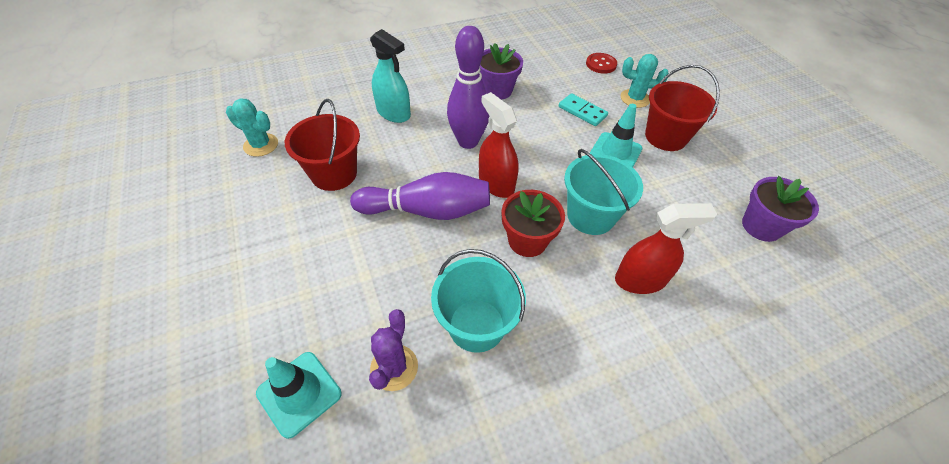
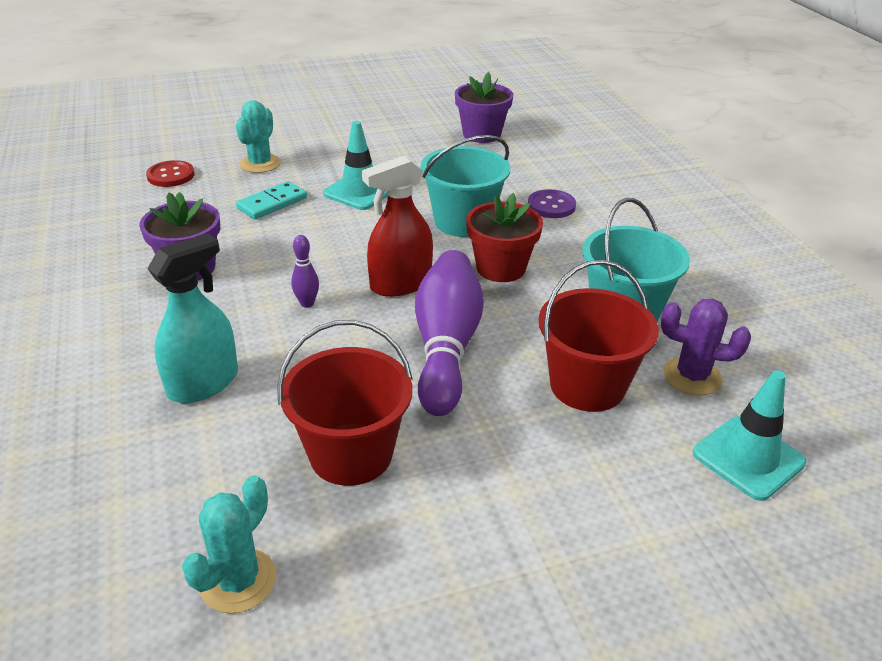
camera: 85 degrees left, 15 degrees down
purple bowling pin [447,26,489,149] -> purple bowling pin [291,235,319,308], size x0.42
red spray bottle [615,203,717,294] -> purple button [528,189,576,218]
red bucket [645,65,720,151] -> red bucket moved to [539,260,659,412]

